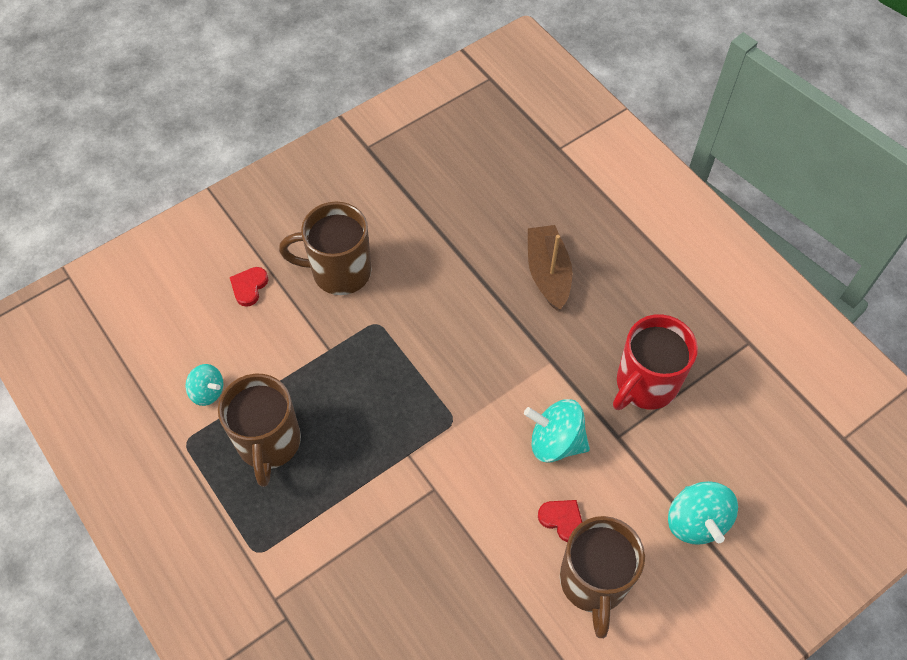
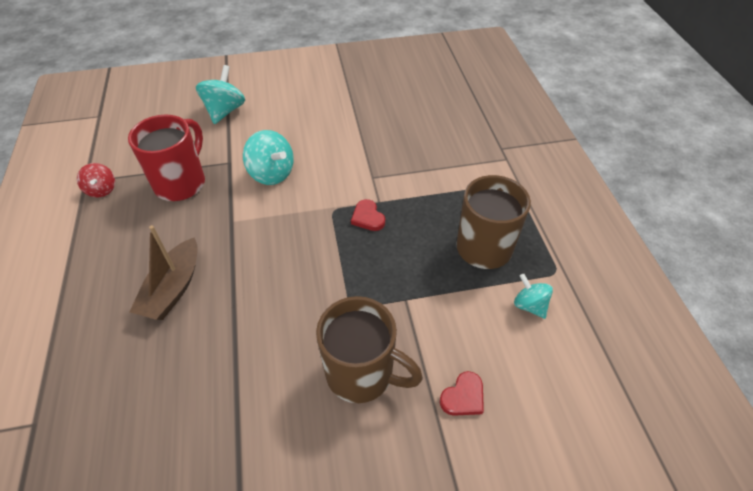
camera: 155 degrees left, 10 degrees down
red heart [538,500,582,542] -> red heart moved to [351,199,385,231]
brown mug [560,516,645,638] -> none
red mug [613,314,698,410] -> red mug turned 45 degrees counterclockwise [128,115,205,201]
none -> red spinning top [77,163,115,197]

